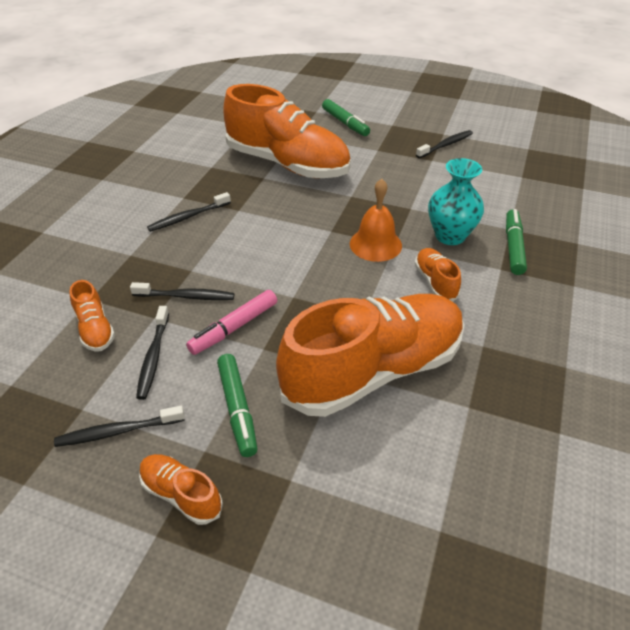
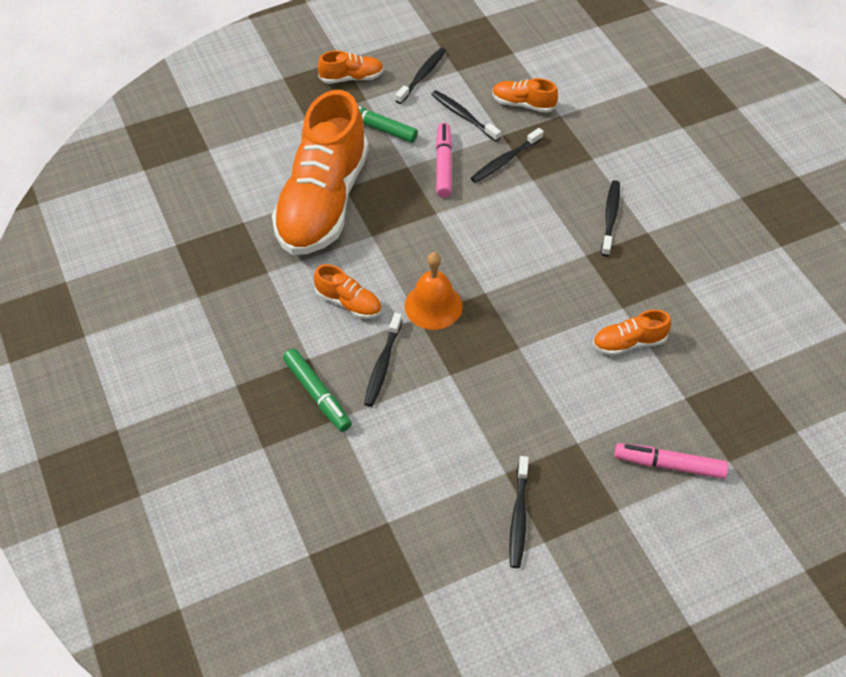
camera: 135 degrees right, 10 degrees up
orange shoe [224,84,351,178] -> orange shoe [593,310,671,356], size x0.41
green marker [322,99,370,136] -> pink marker [614,443,729,479]
turquoise vase [428,158,484,245] -> black toothbrush [364,313,402,407]

